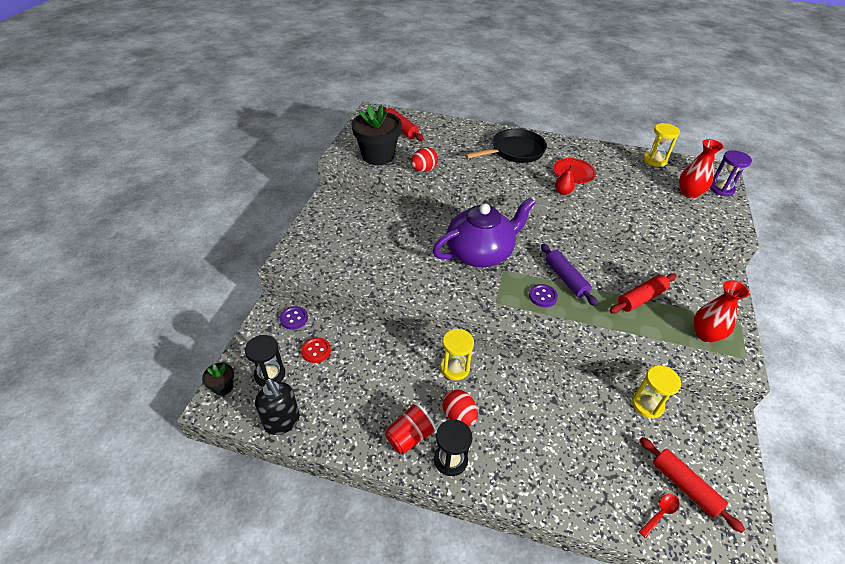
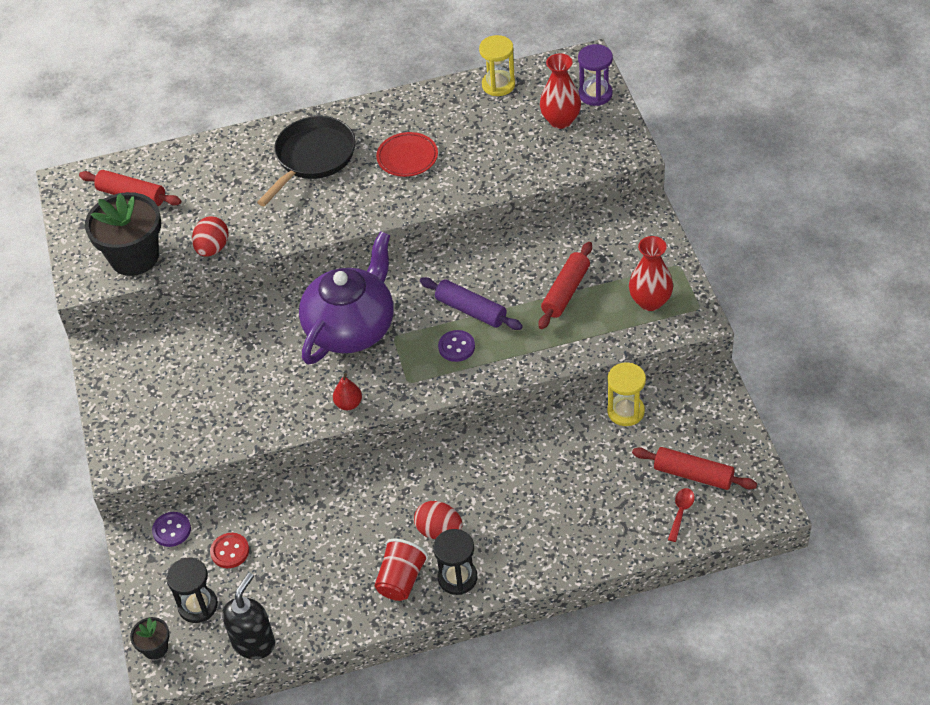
camera: 25 degrees left, 5 degrees up
black soap dispenser [255,378,300,435] -> black soap dispenser turned 90 degrees counterclockwise [222,572,275,659]
yellow hourglass [440,329,474,380] -> none
red pear [555,165,575,195] -> red pear moved to [333,373,362,410]

